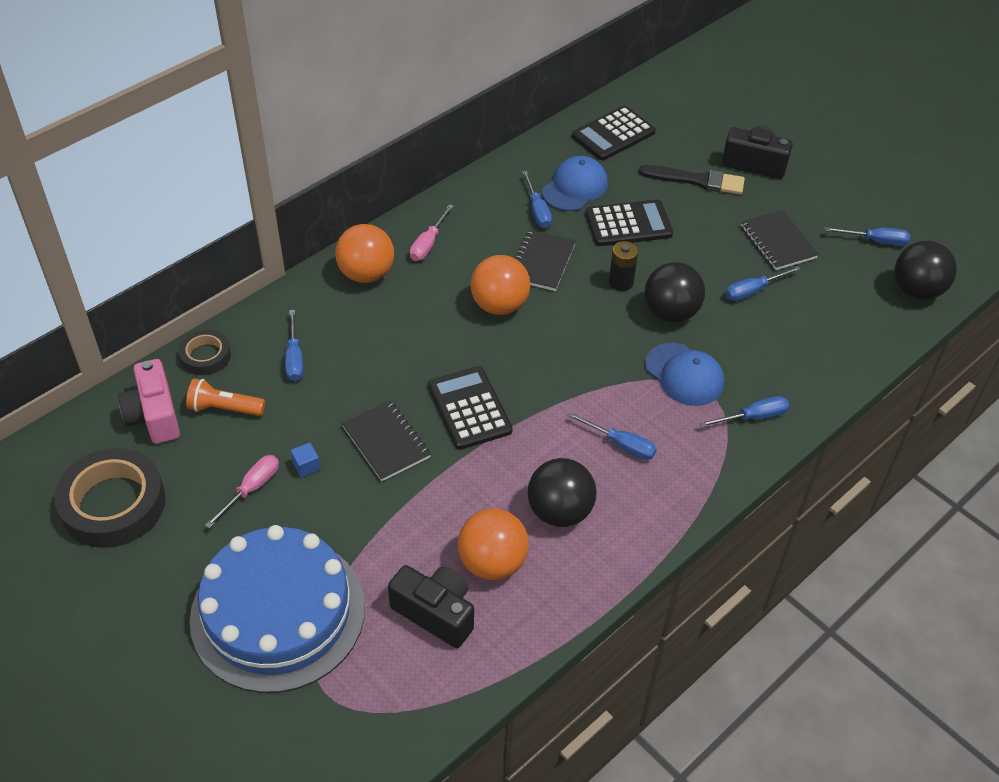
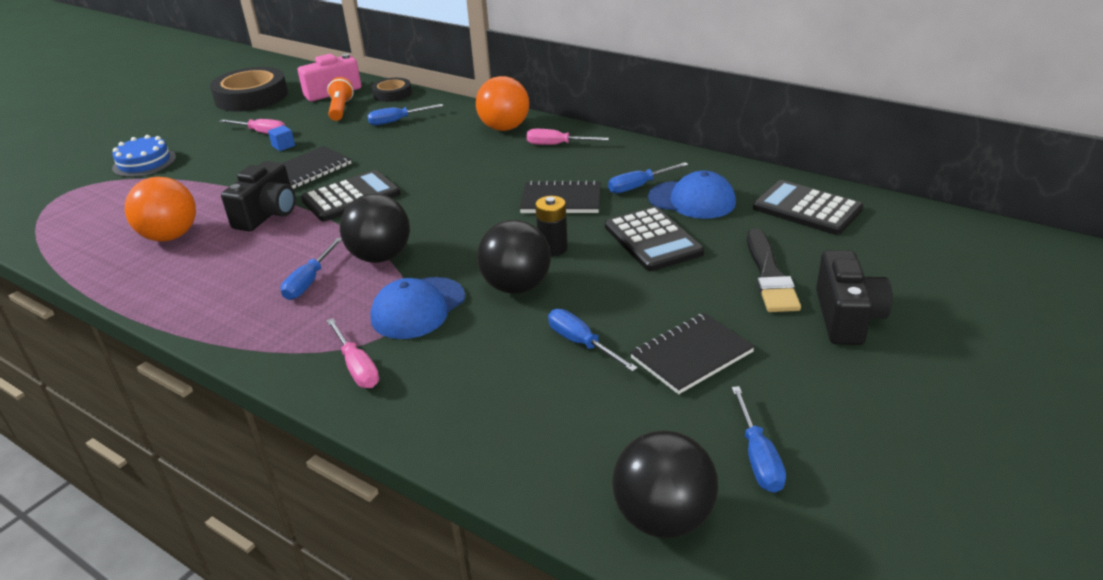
camera: 80 degrees right, 15 degrees down
blue cake [190,525,365,693] -> blue cake [112,135,176,177], size x0.46
black camera [388,565,474,648] -> black camera moved to [221,161,296,231]
orange ball [471,255,530,315] -> none
black ball [528,458,597,527] -> black ball moved to [340,194,410,263]
blue screwdriver [699,396,789,427] -> pink screwdriver [326,318,379,388]

